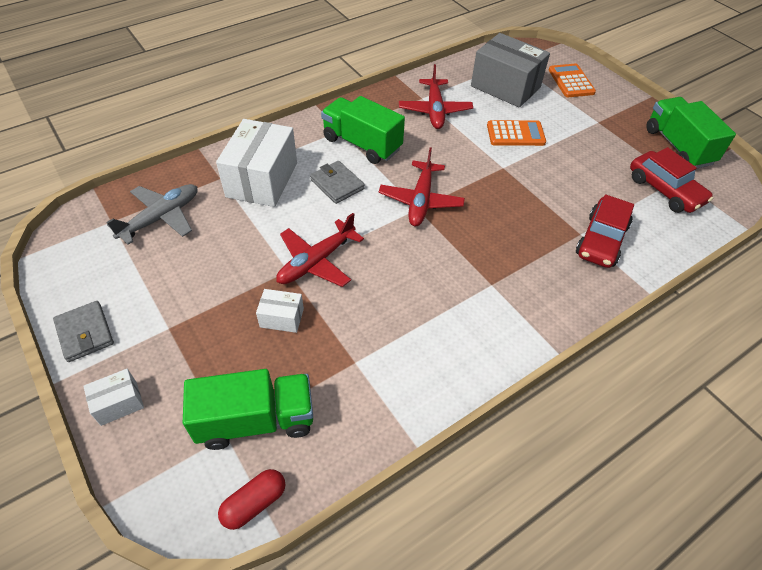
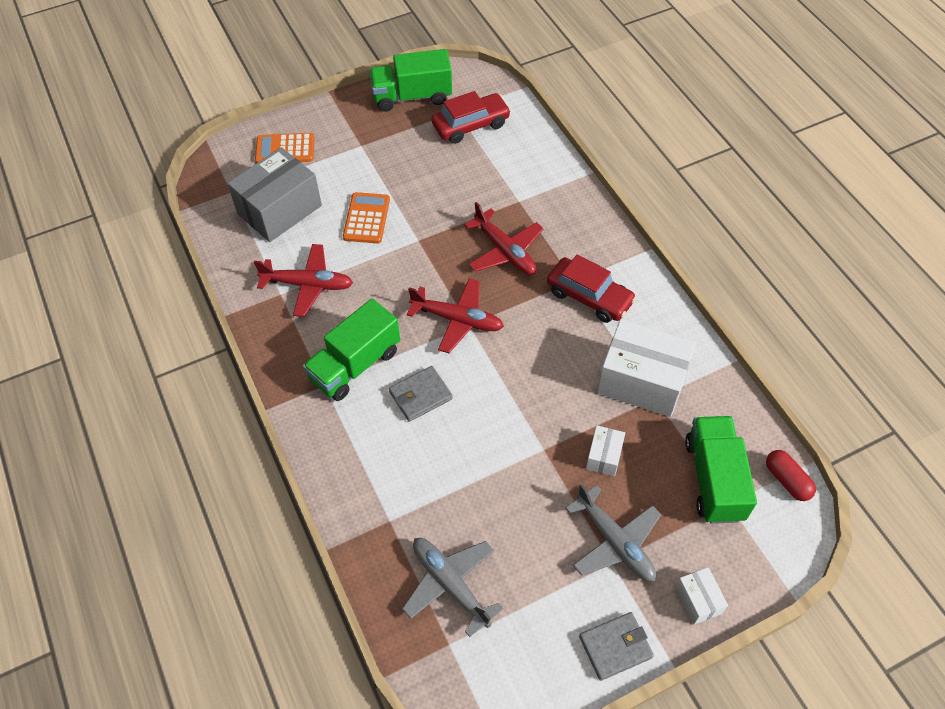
camera: 80 degrees left, 5 degrees up
white box [216,119,297,207] -> white box moved to [597,319,696,417]
red plane [276,213,364,287] -> red plane moved to [464,202,543,275]
red car [576,194,634,268] -> red car moved to [547,254,637,323]
none -> grey plane [565,483,661,582]

